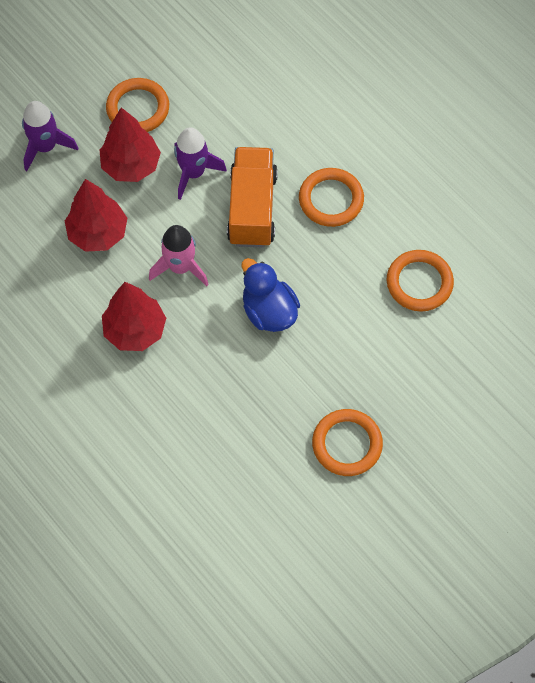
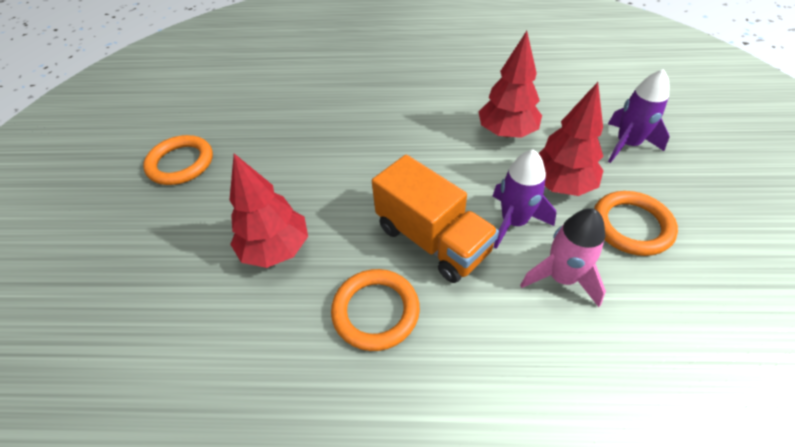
camera: 135 degrees right, 15 degrees down
red tree [102,282,166,351] -> red tree moved to [229,154,308,268]
pink rocket [149,225,209,286] -> pink rocket moved to [520,208,606,307]
blue duck [241,258,300,332] -> none
orange ring [387,250,454,312] -> none

